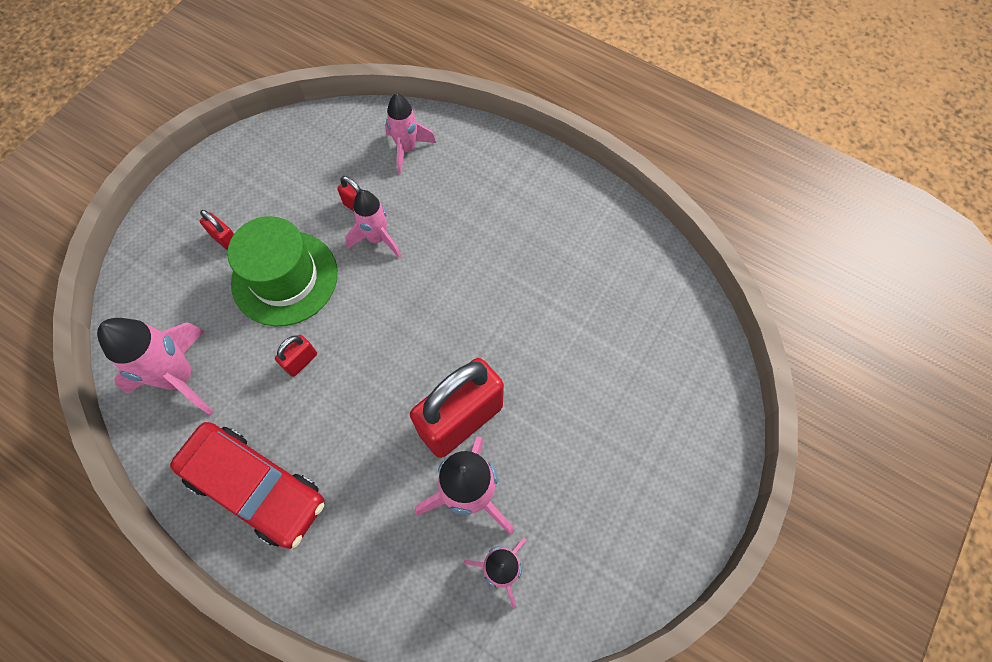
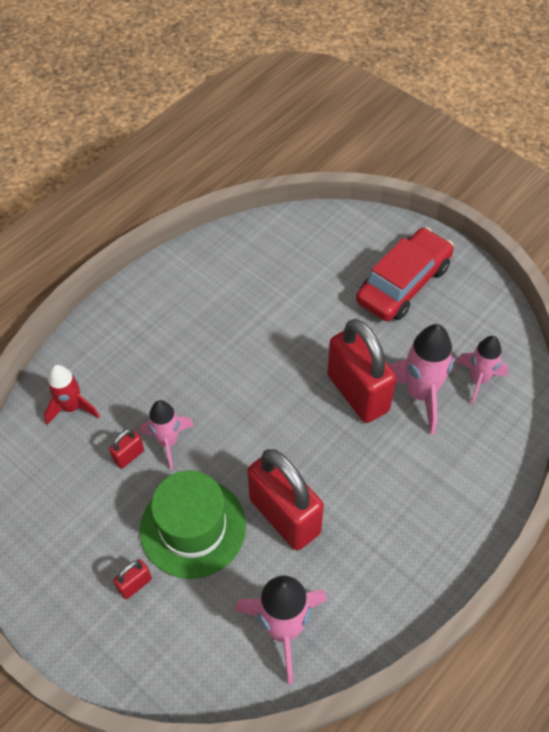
camera: 80 degrees left, 10 degrees down
red car [170,422,325,549] -> red car moved to [356,227,454,321]
red padlock [275,335,317,377] -> red padlock [247,449,324,551], size x2.38
pink rocket [385,93,436,174] -> red rocket [44,365,100,425]

